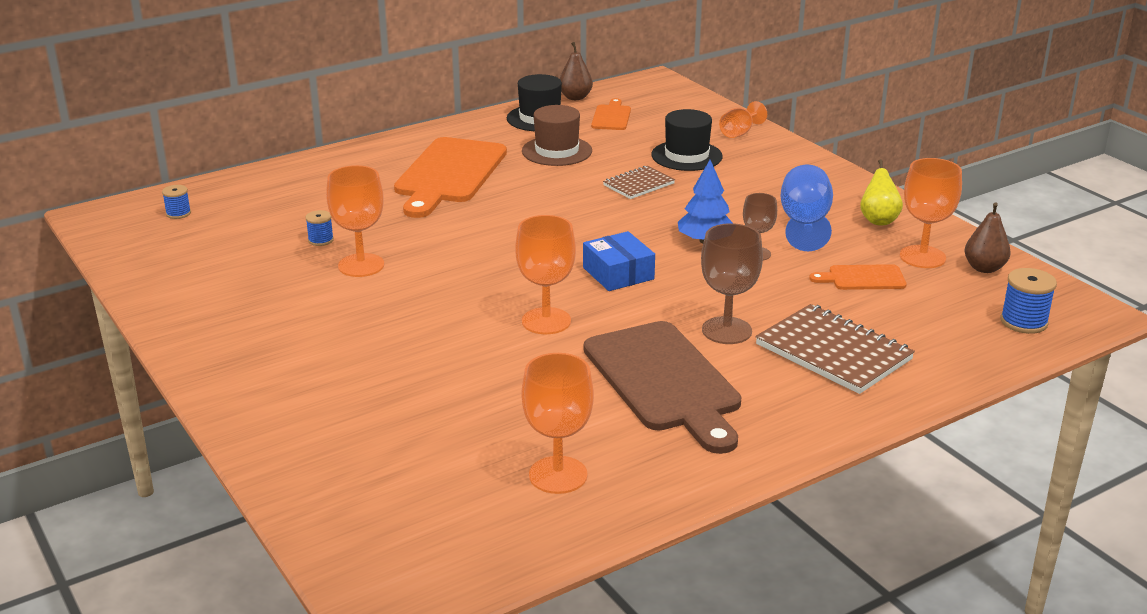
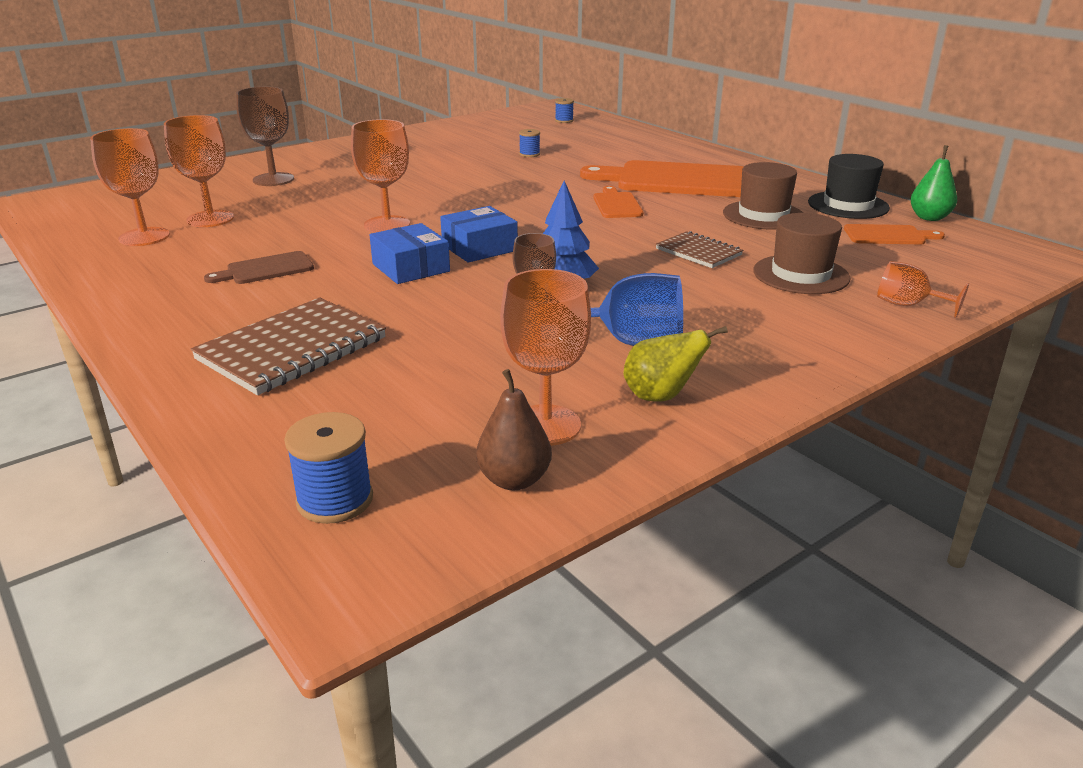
camera: 85 degrees right, 0 degrees up
orange goblet [326,165,384,277] -> orange goblet moved to [164,115,234,227]
brown pear [560,42,593,100] -> green pear [911,145,957,221]
brown cutting board [584,321,741,454] -> brown cutting board [204,251,314,284], size x0.47
black hat [651,109,723,171] -> brown hat [753,213,851,294]
brown goblet [701,223,763,344] -> brown goblet moved to [236,87,294,186]
orange cutting board [809,264,907,290] -> orange cutting board moved to [593,186,643,218]
none -> blue box [370,223,450,284]

